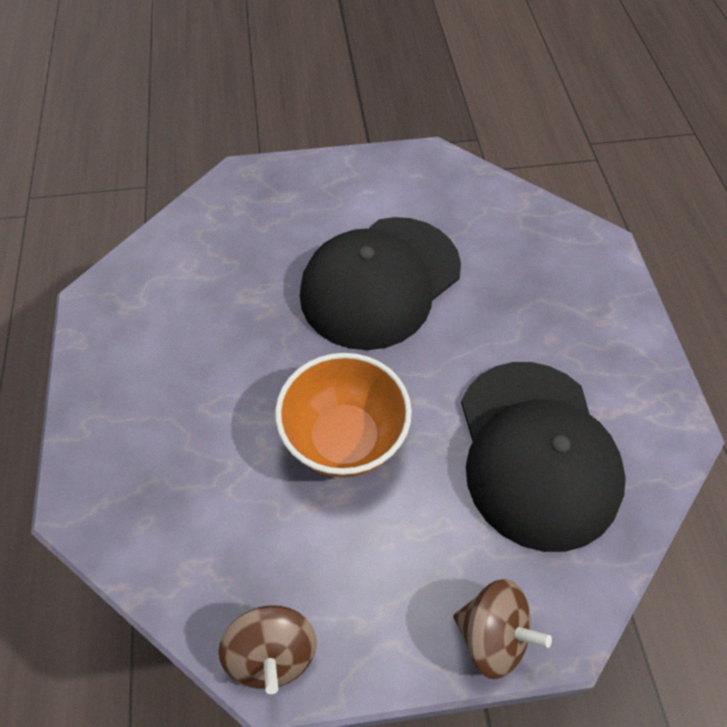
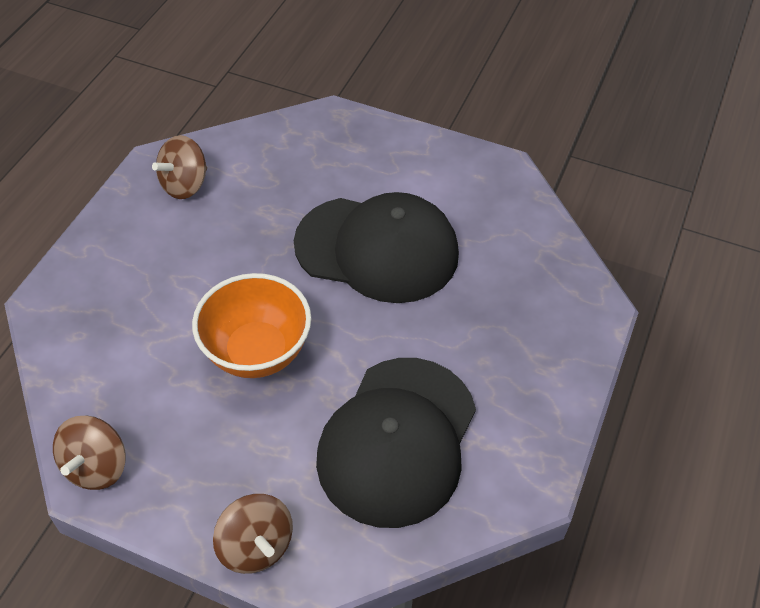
camera: 30 degrees right, 5 degrees down
black cap [300,217,461,350] -> black cap turned 150 degrees counterclockwise [294,192,459,303]
none -> brown spinning top [152,135,207,199]

